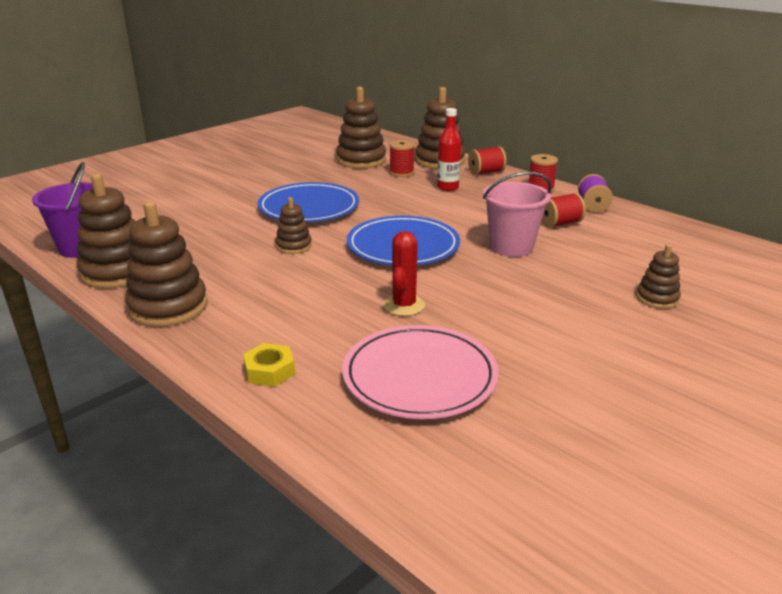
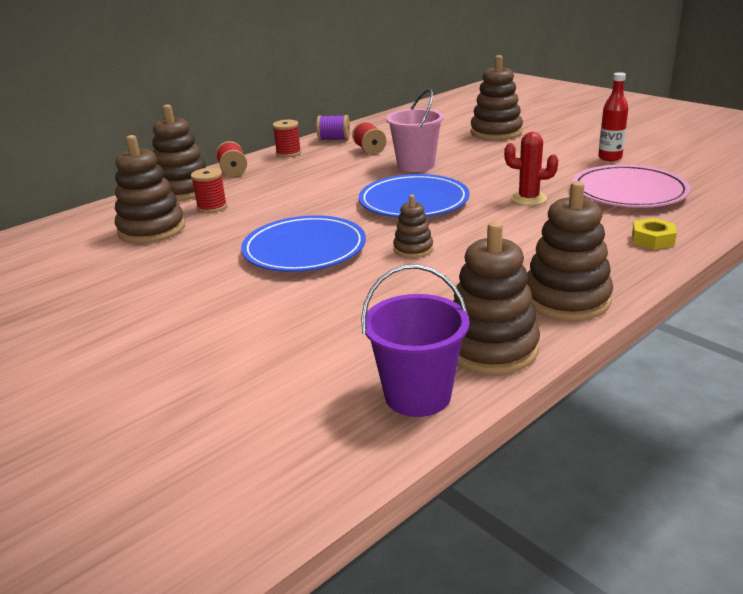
camera: 85 degrees left, 0 degrees up
red bottle [437,108,461,191] -> red bottle moved to [598,72,628,161]
brown stacking toy [636,244,681,309] -> brown stacking toy [470,55,523,140], size x1.84

